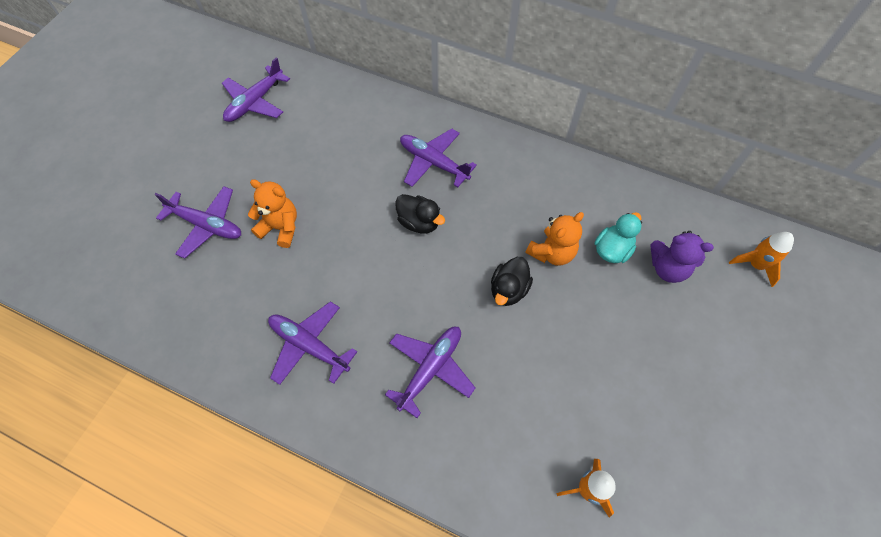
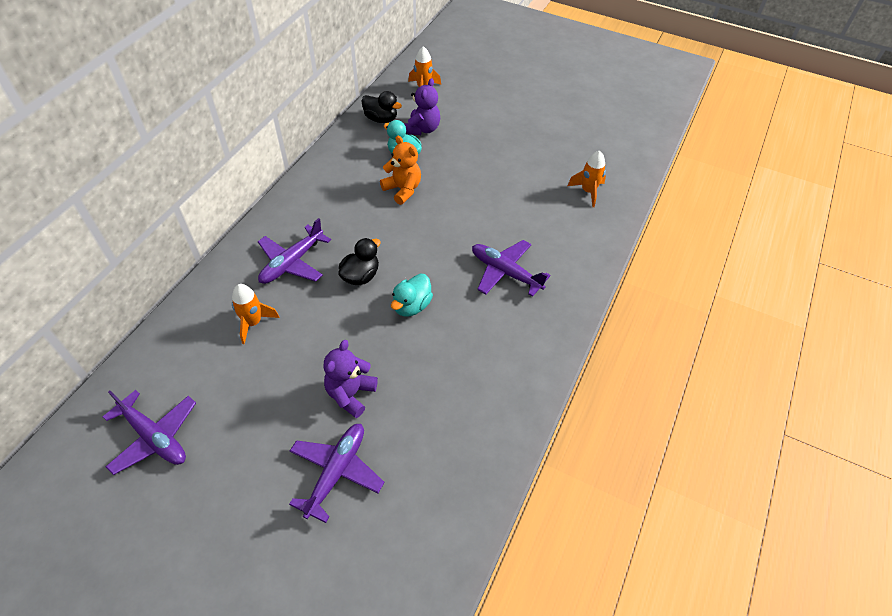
camera: 90 degrees left, 10 degrees down
orange teddy bear [248,179,297,248] -> purple teddy bear [323,340,378,418]
purple plane [268,301,357,385] -> none
black duck [491,257,533,306] -> black duck moved to [361,91,402,123]
none -> orange rocket [232,284,280,344]
none -> turquoise duck [391,274,433,317]

